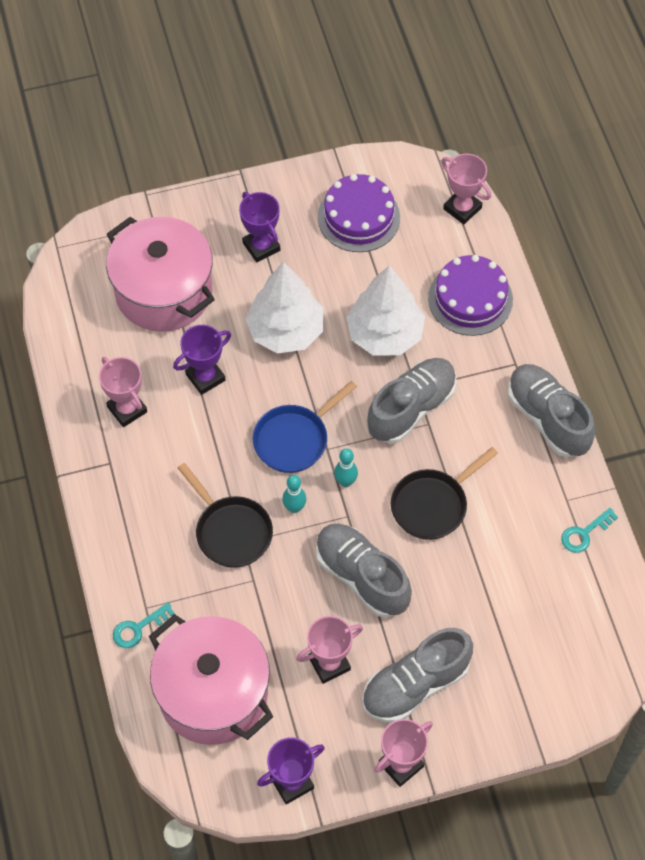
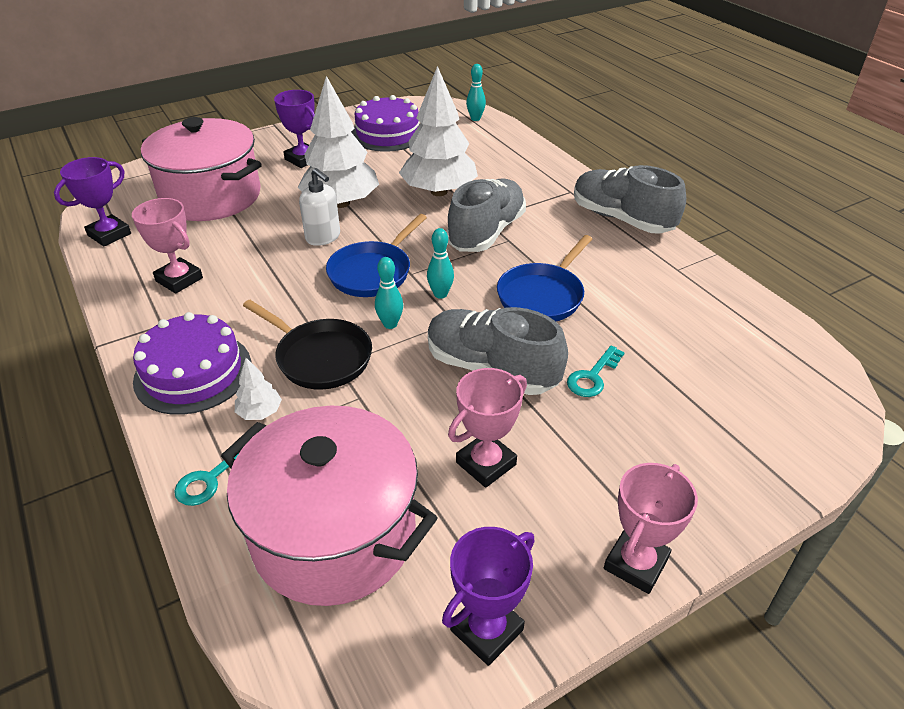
camera: 15 degrees left, 20 degrees down
purple trophy [173,325,231,395] -> purple trophy moved to [54,157,131,246]
grey shoe [362,628,473,723] -> none
black pan [391,447,498,540] -> blue pan [497,235,592,321]
purple cake [428,255,513,336] -> purple cake moved to [133,312,251,415]
pink trophy [441,154,491,224] -> turquoise bowling pin [466,64,486,121]
turquoise key [561,508,618,553] -> turquoise key moved to [567,346,625,397]
none -> white tree [235,358,282,420]
none -> white soap dispenser [299,168,340,246]

